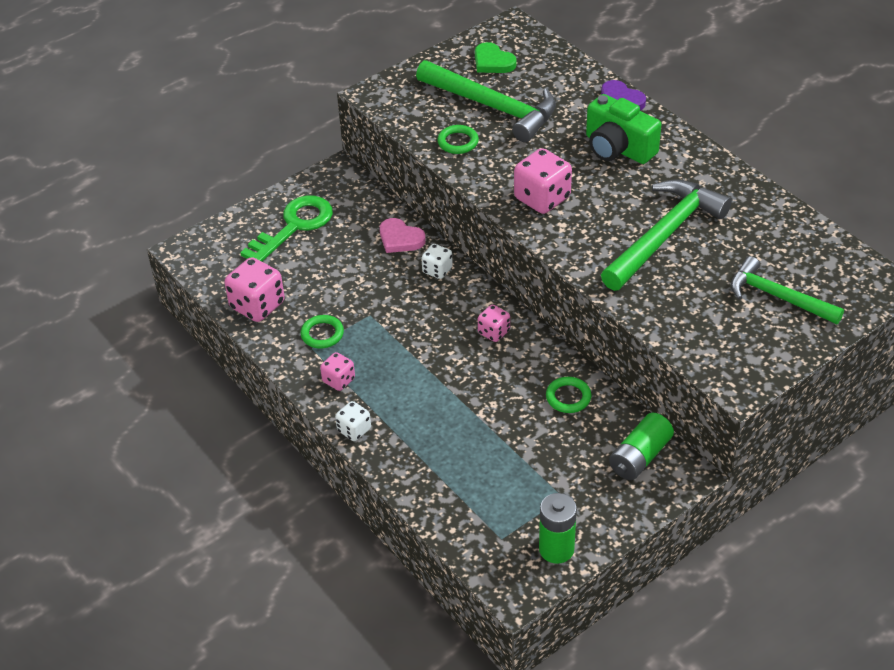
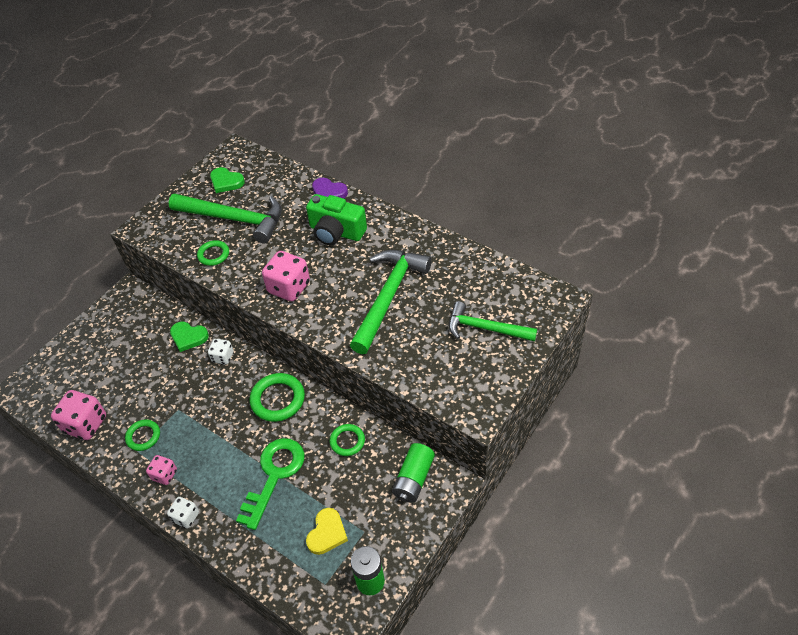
camera: 15 degrees left, 5 degrees up
green key [240,195,333,261] -> green key moved to [236,438,305,530]
pink heart [380,218,426,253] -> green heart [170,322,209,352]
pink dice [478,305,510,342] -> green ring [250,373,305,422]
none -> yellow heart [306,508,348,555]

